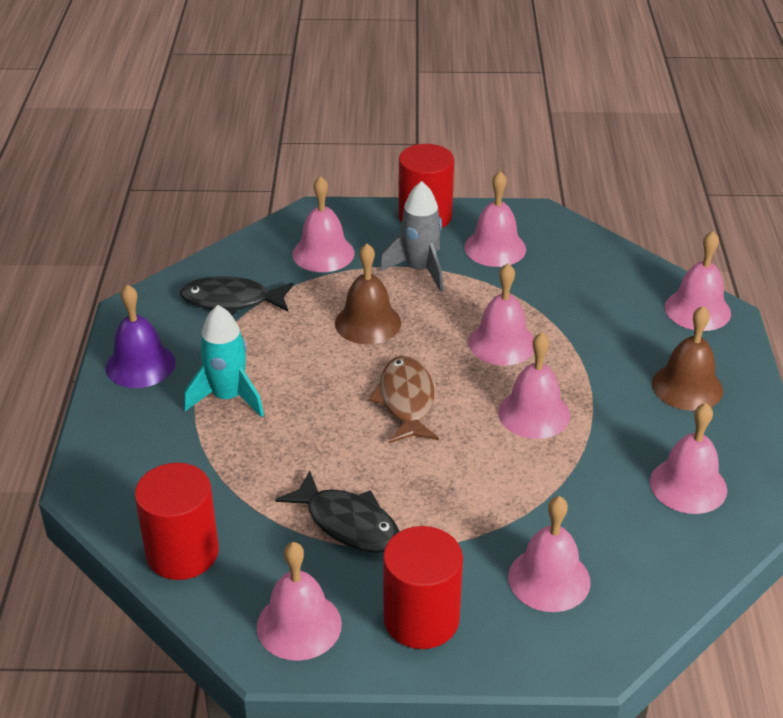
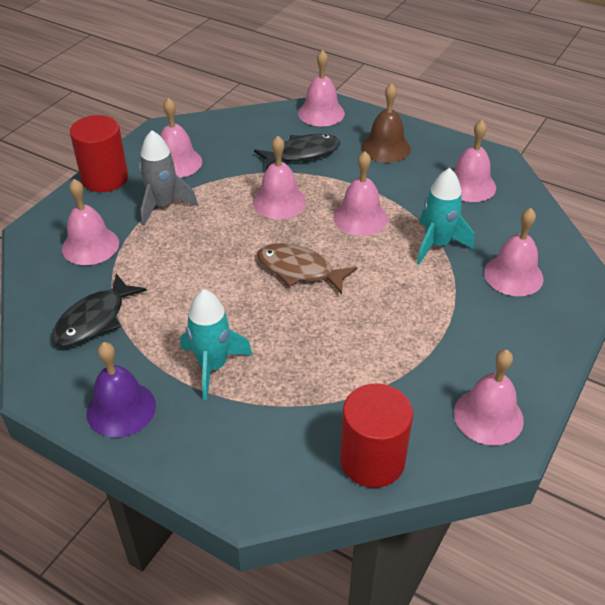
camera: 60 degrees left, 5 degrees up
black fish [275,470,400,553] -> black fish moved to [254,134,340,171]
brown bell [335,244,401,344] -> none
red cylinder [383,526,463,649] -> none
none -> turquoise rocket [417,168,474,264]

